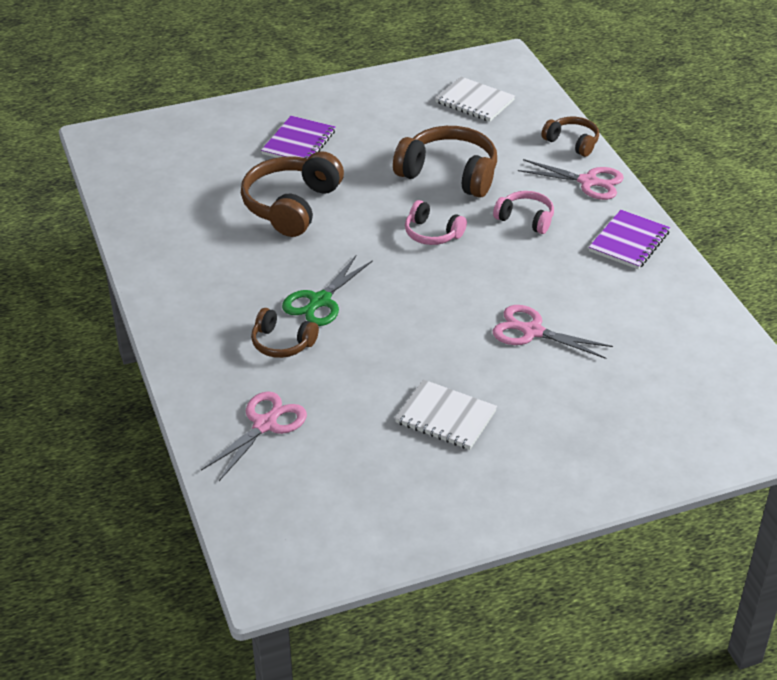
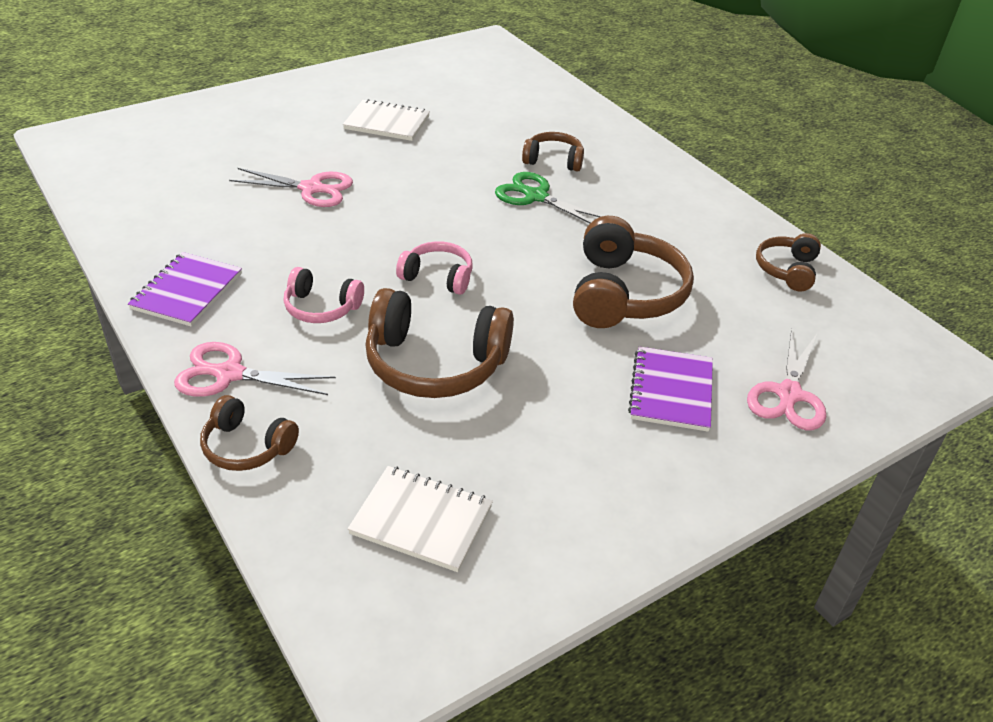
camera: 165 degrees right, 0 degrees up
pink scissors [201,391,307,481] -> pink scissors moved to [747,329,826,430]
green scissors [282,255,373,326] -> green scissors turned 75 degrees counterclockwise [495,172,602,223]
none -> brown headphones [756,233,821,291]

